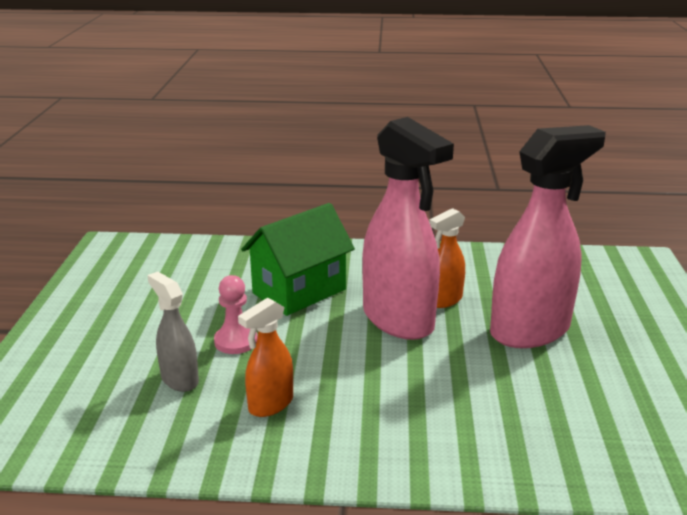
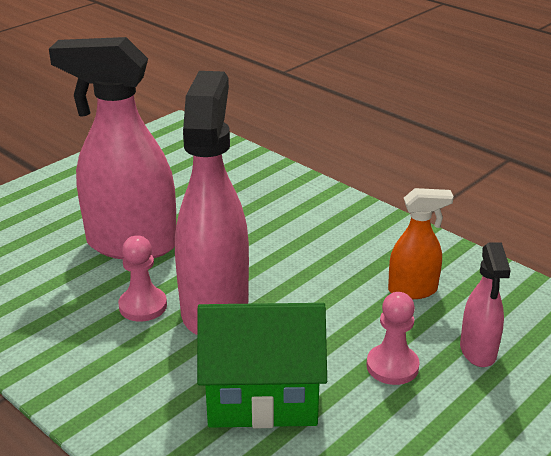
camera: 140 degrees left, 5 degrees up
grey spray bottle [147,272,199,392] -> pink spray bottle [460,242,511,367]
orange spray bottle [429,208,465,308] -> pink pawn [118,235,167,322]

